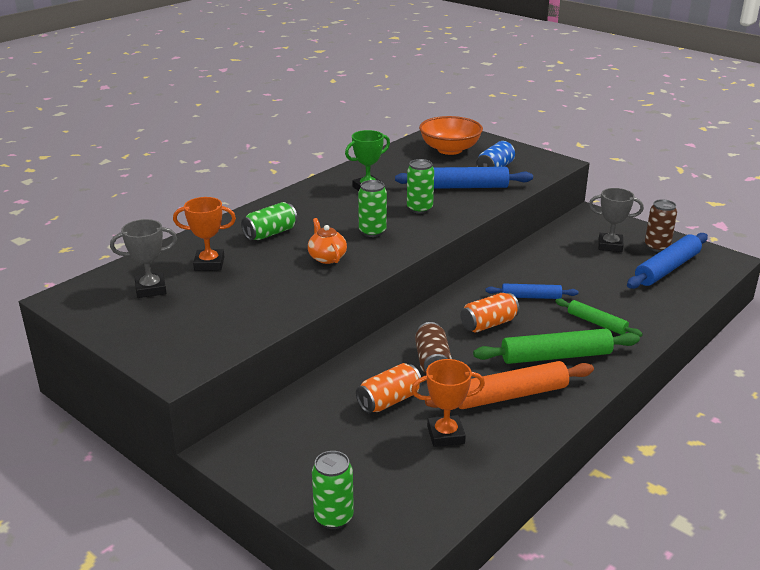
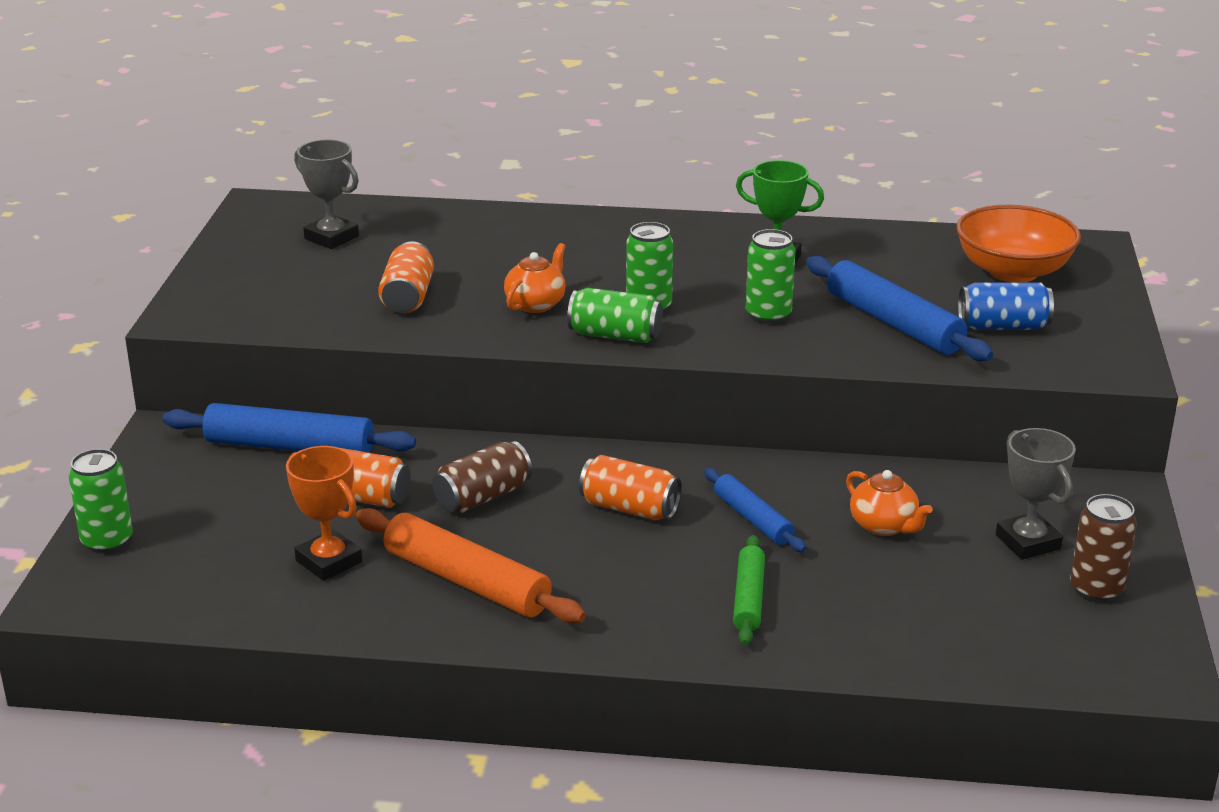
camera: 55 degrees right, 0 degrees up
orange trophy [173,197,236,271] -> none
green can [241,202,297,240] -> green can moved to [567,288,663,343]
green rolling pin [473,329,640,364] -> none
blue rolling pin [627,233,708,289] -> blue rolling pin moved to [162,403,416,453]
none -> orange can [378,241,434,313]
none -> orange teapot [846,470,933,536]

